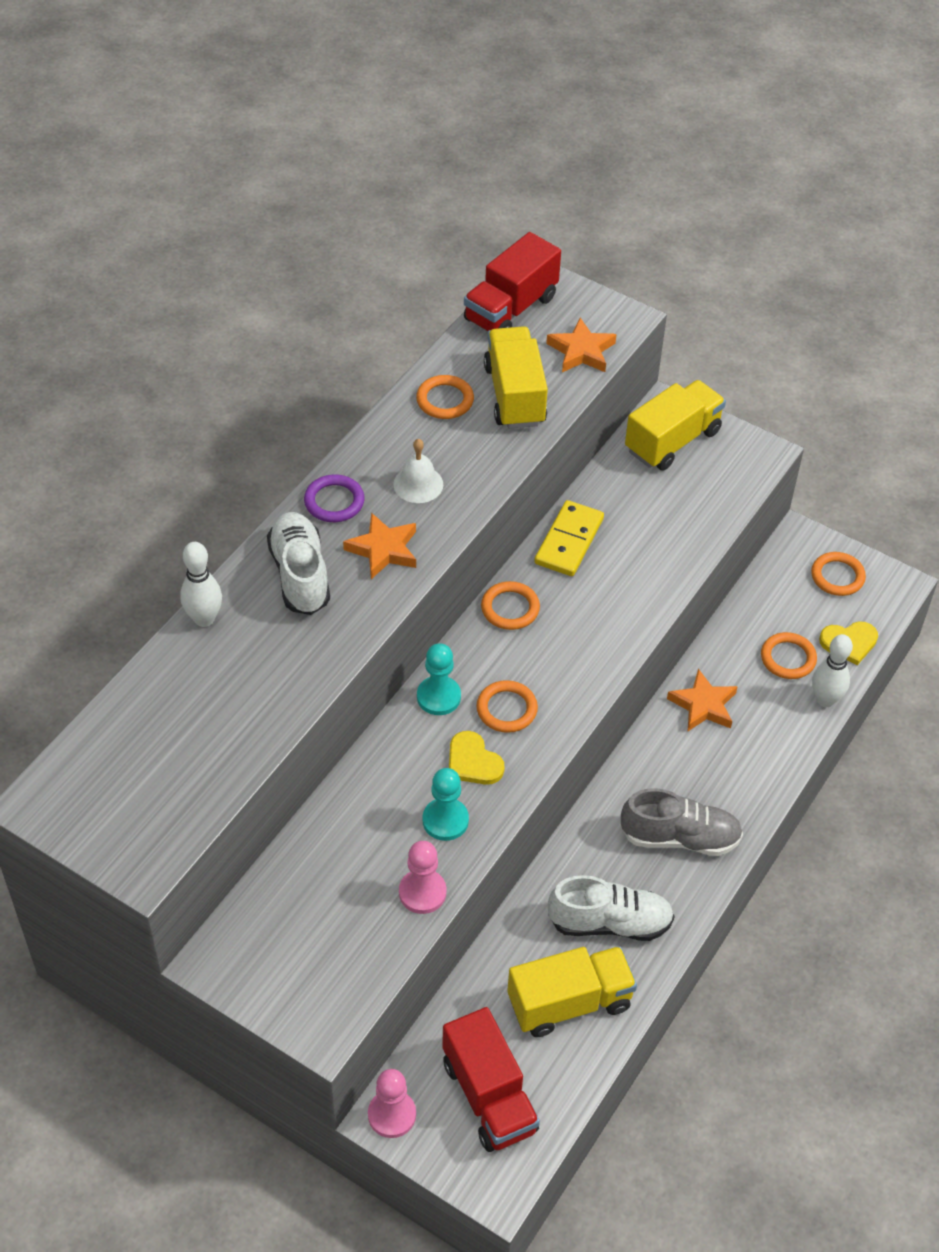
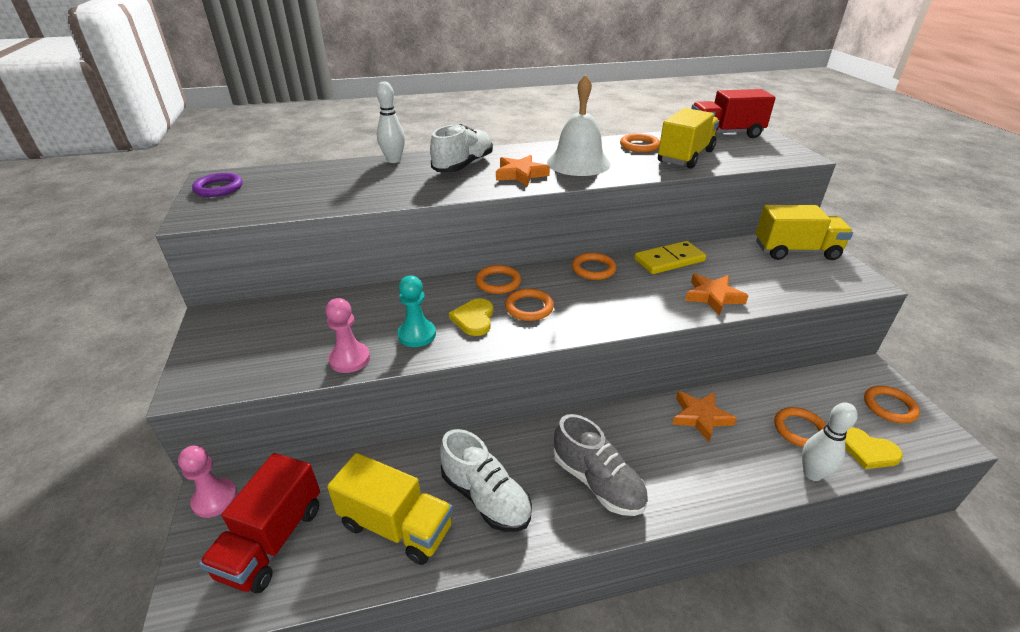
camera: 45 degrees right, 15 degrees down
purple ring [304,475,365,522] -> purple ring moved to [192,173,243,197]
white bell [393,439,443,503] -> white bell [547,74,611,176], size x1.80
turquoise pawn [417,643,461,715] -> orange ring [475,265,521,294]
orange star [546,318,617,372] -> orange star moved to [685,273,749,315]

